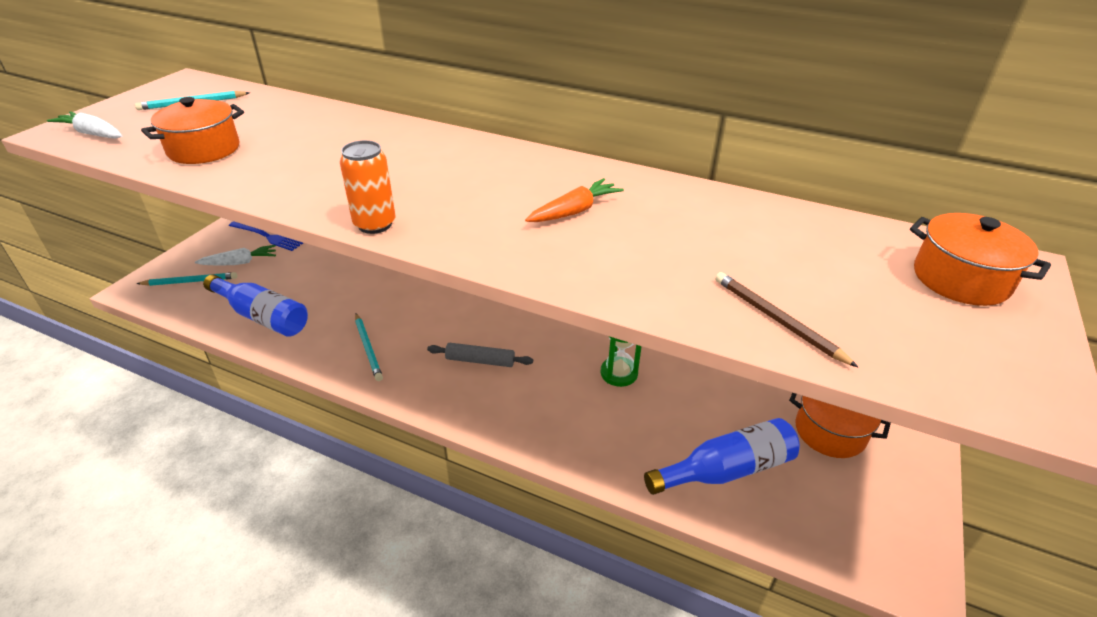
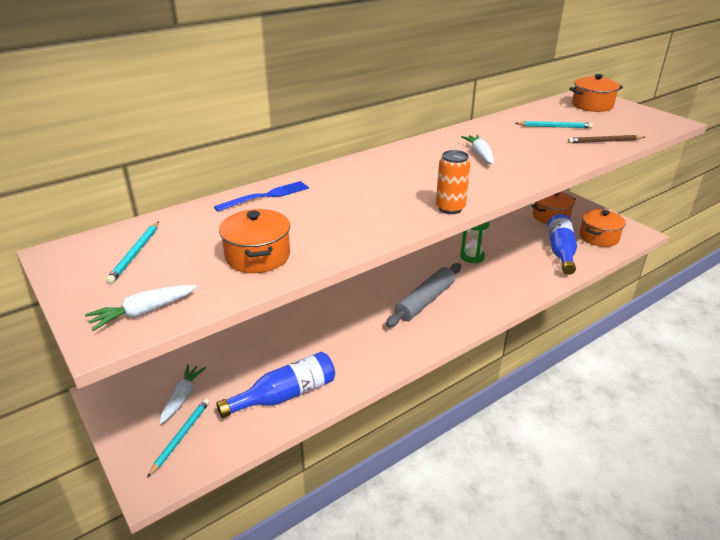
camera: 60 degrees left, 5 degrees down
blue fork [229,221,303,251] -> blue fork moved to [214,181,309,212]
turquoise pencil [355,313,383,381] -> turquoise pencil moved to [515,121,593,128]
grey rolling pin [427,343,533,367] -> grey rolling pin [386,263,461,327], size x1.63
orange carrot [525,178,624,222] -> white carrot [461,135,494,164]
none -> orange pot [580,209,626,247]

